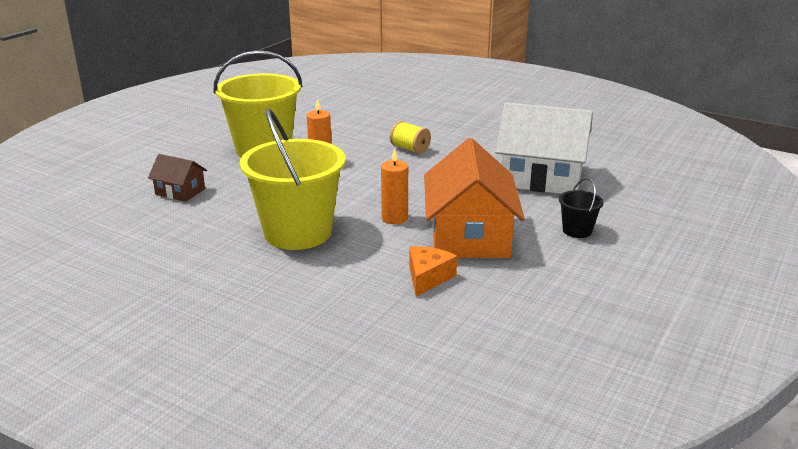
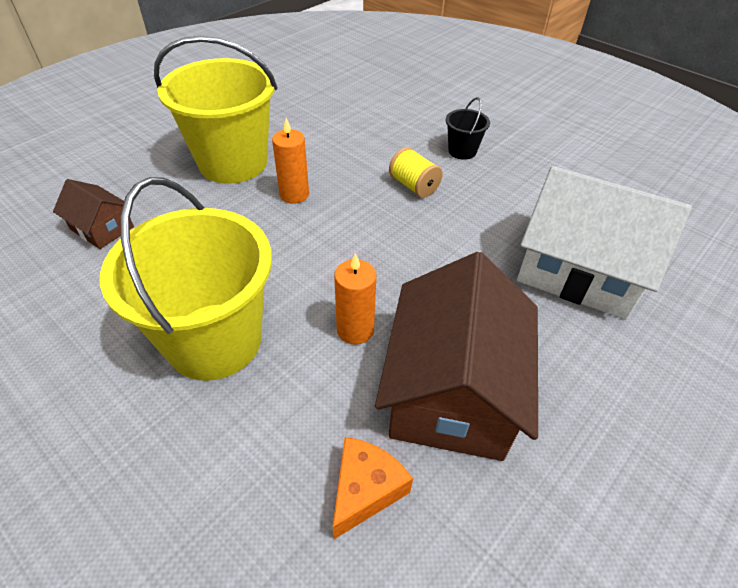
camera: 10 degrees right, 20 degrees up
orange house [424,138,525,258] -> brown house [375,252,538,461]
black bucket [559,178,604,238] -> black bucket moved to [446,97,490,160]

